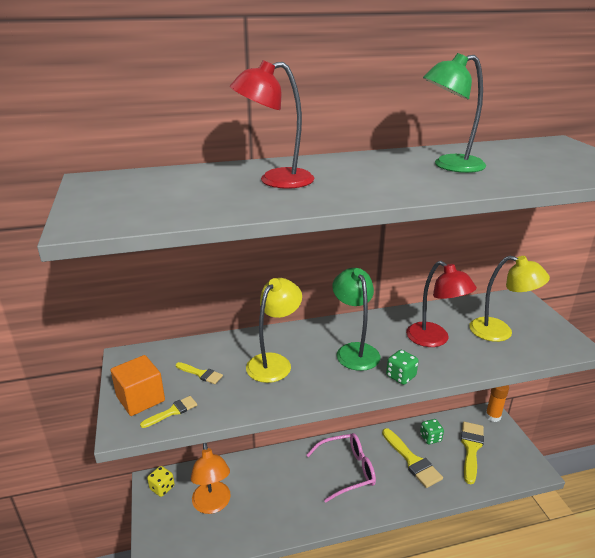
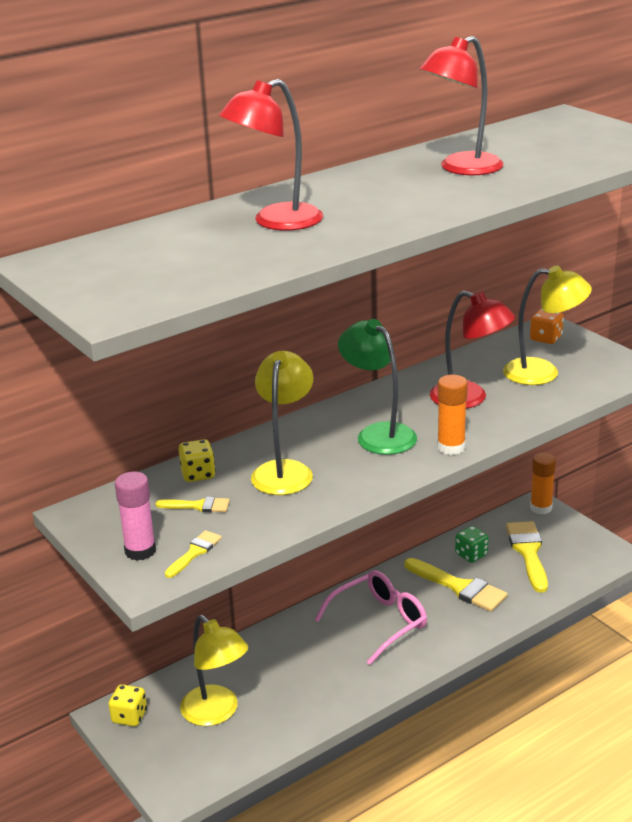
camera: 20 degrees left, 0 degrees up
orange cube [111,355,165,416] -> pink glue stick [115,472,156,561]
orange lamp [191,443,231,514] -> yellow lamp [180,615,248,726]
green dice [386,350,419,385] -> orange glue stick [437,375,468,455]
green lamp [423,53,486,173] -> red lamp [419,36,504,176]
none -> yellow dice [178,439,215,482]
none -> orange dice [530,309,564,344]

